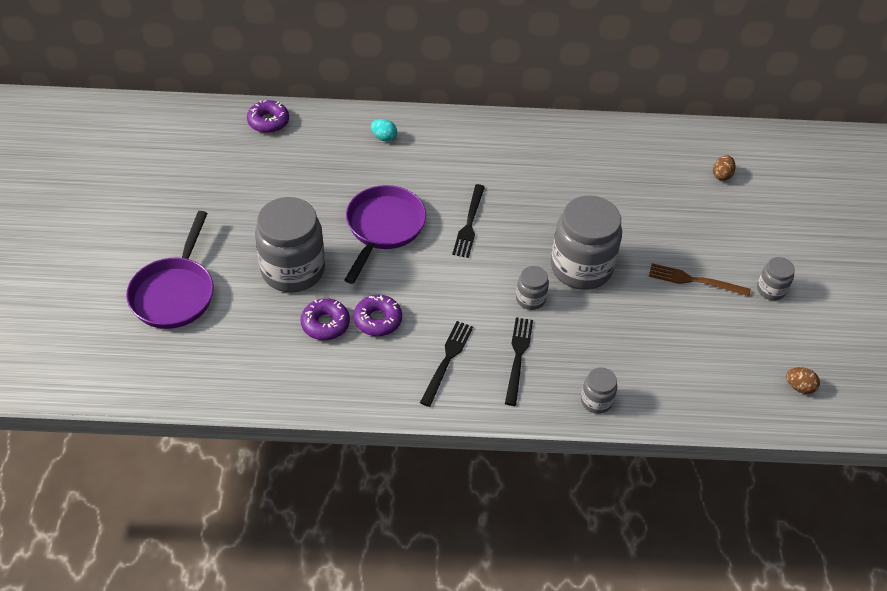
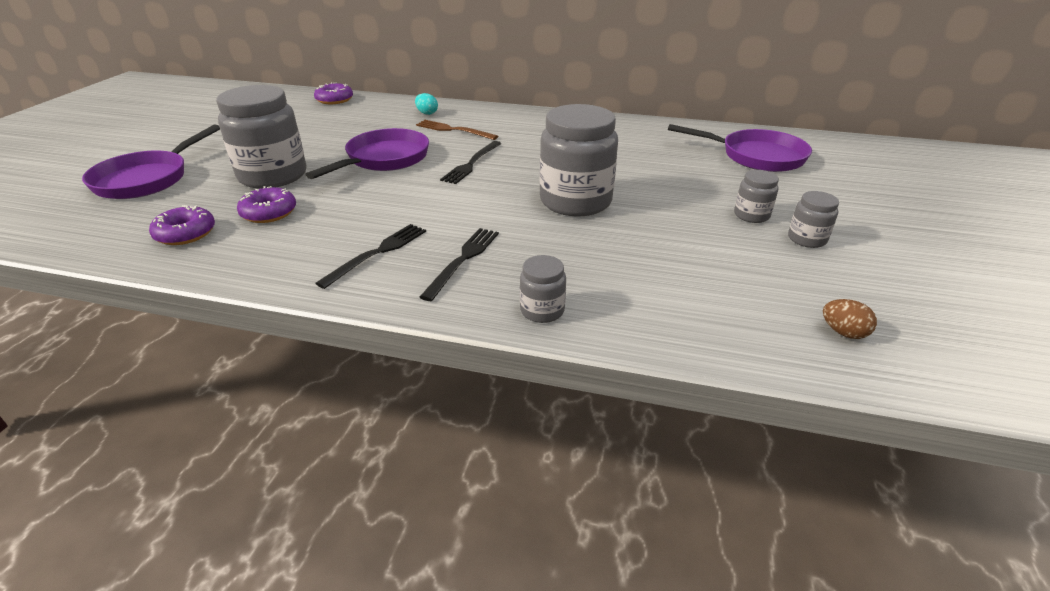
camera: 15 degrees right, 15 degrees down
purple donut [353,295,402,336] -> purple donut moved to [149,205,215,245]
grey jar [516,266,549,310] -> grey jar moved to [734,170,779,223]
brown fork [649,263,751,296] -> brown fork moved to [416,120,498,140]
brown egg [713,155,736,181] -> purple pan [668,124,812,172]

